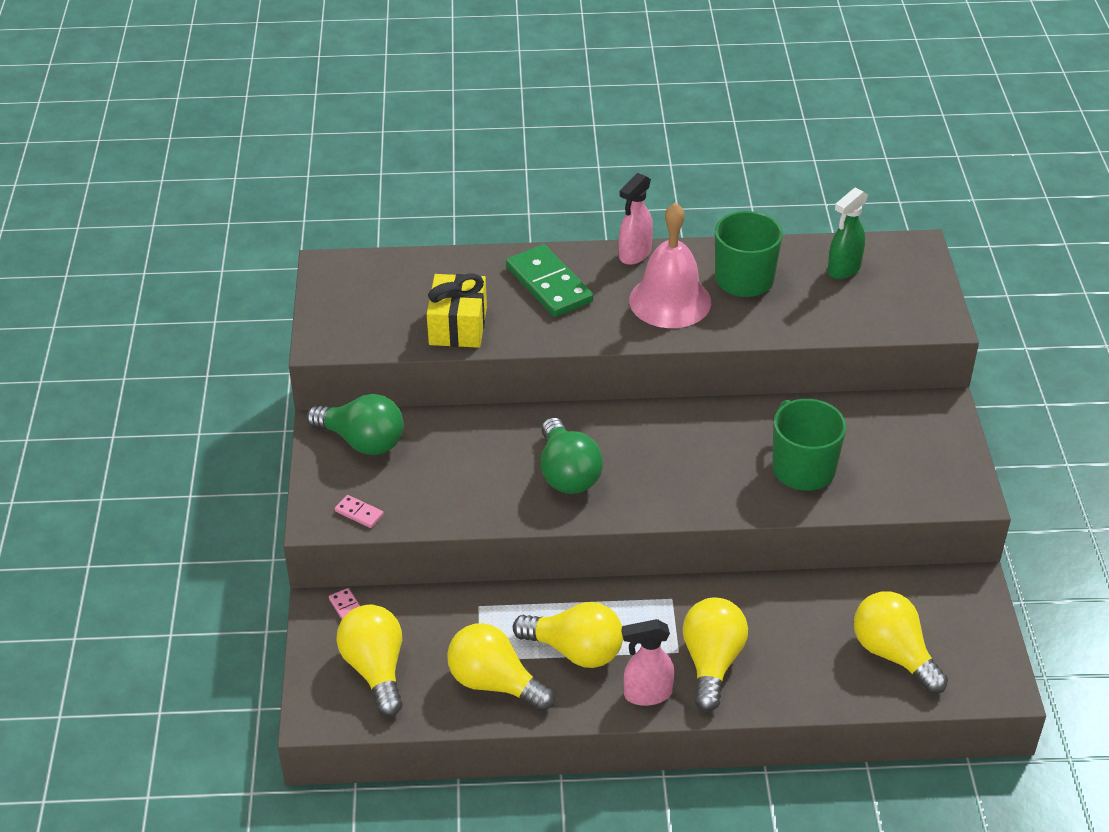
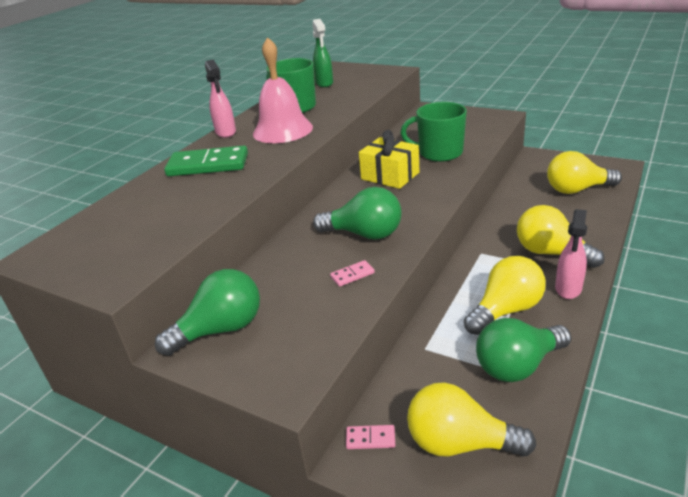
camera: 55 degrees left, 10 degrees down
pink domino [335,495,384,528] -> pink domino moved to [330,260,375,287]
yellow gift [427,274,487,348] -> yellow gift moved to [359,130,419,189]
yellow light bulb [447,623,555,711] -> green light bulb [476,318,571,382]

